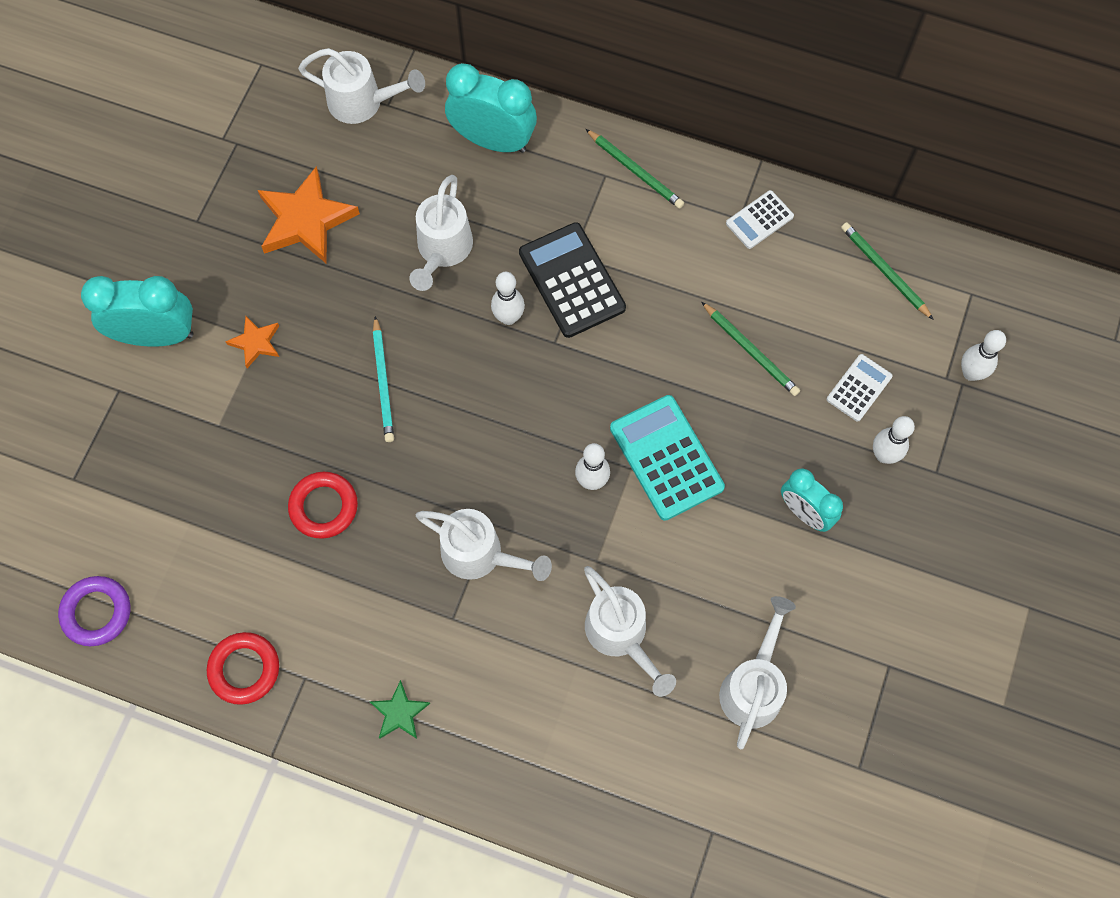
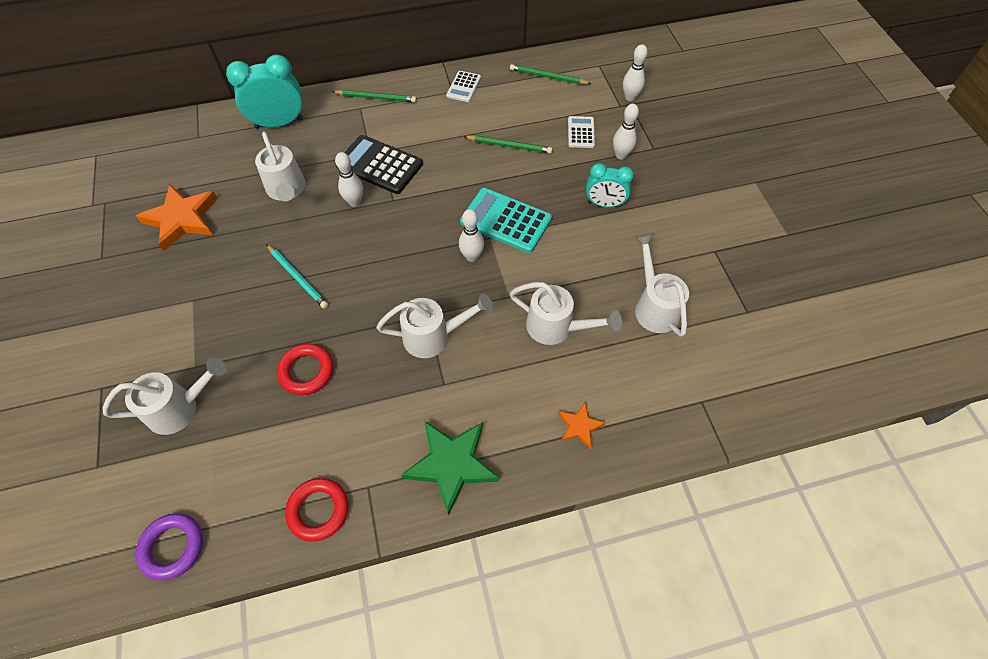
camera: 35 degrees left, 10 degrees down
turquoise clock [81,276,193,347] -> none
orange star [225,316,279,368] -> orange star moved to [558,402,605,449]
white watering can [298,48,425,124] -> white watering can moved to [103,357,226,435]
green star [370,680,430,739] -> green star [401,421,499,516], size x1.93

